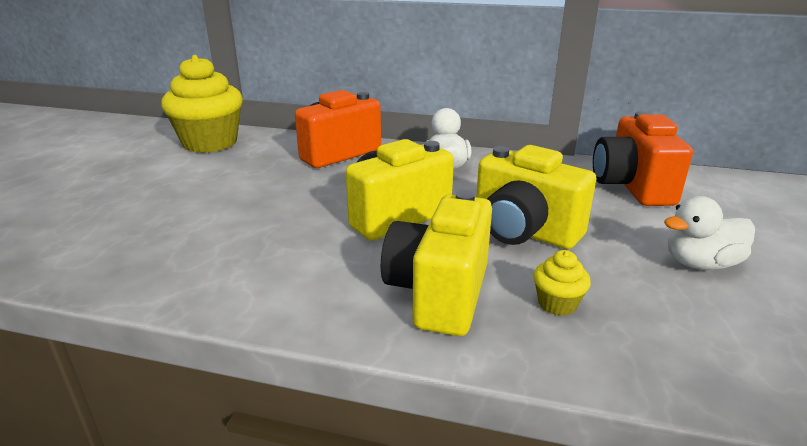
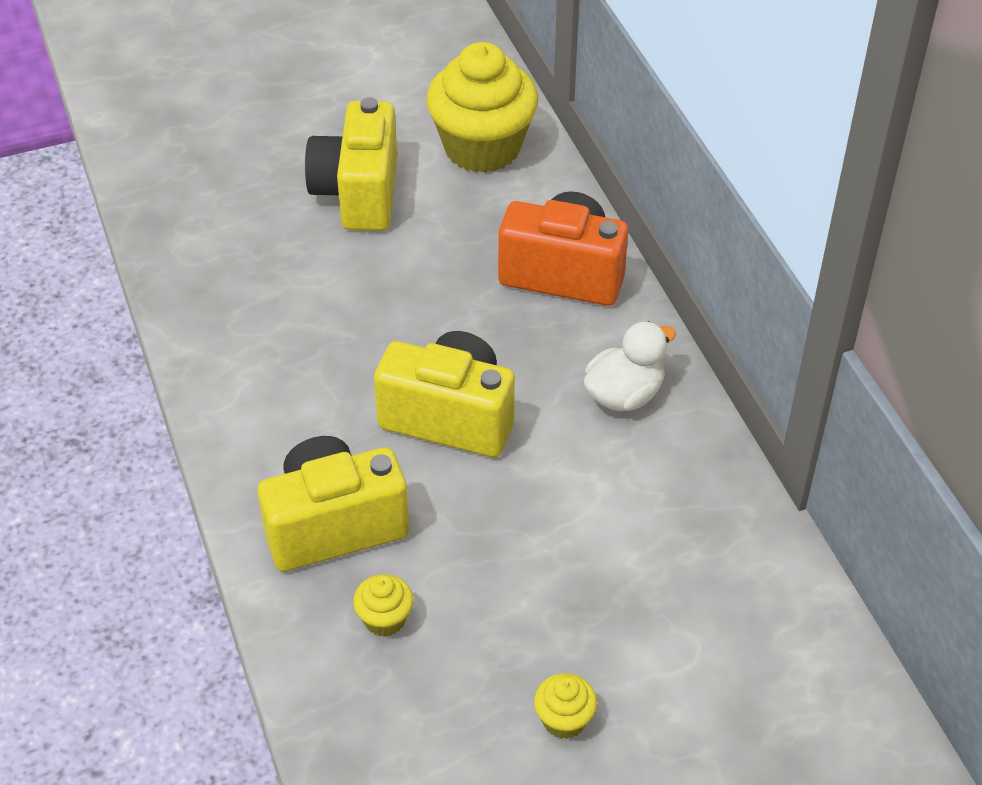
camera: 55 degrees right, 20 degrees up
yellow camera [476,145,596,249] -> yellow camera moved to [305,97,397,231]
orange camera [593,111,693,206] -> none
white duck [664,196,755,270] -> yellow cupcake [534,673,597,739]

